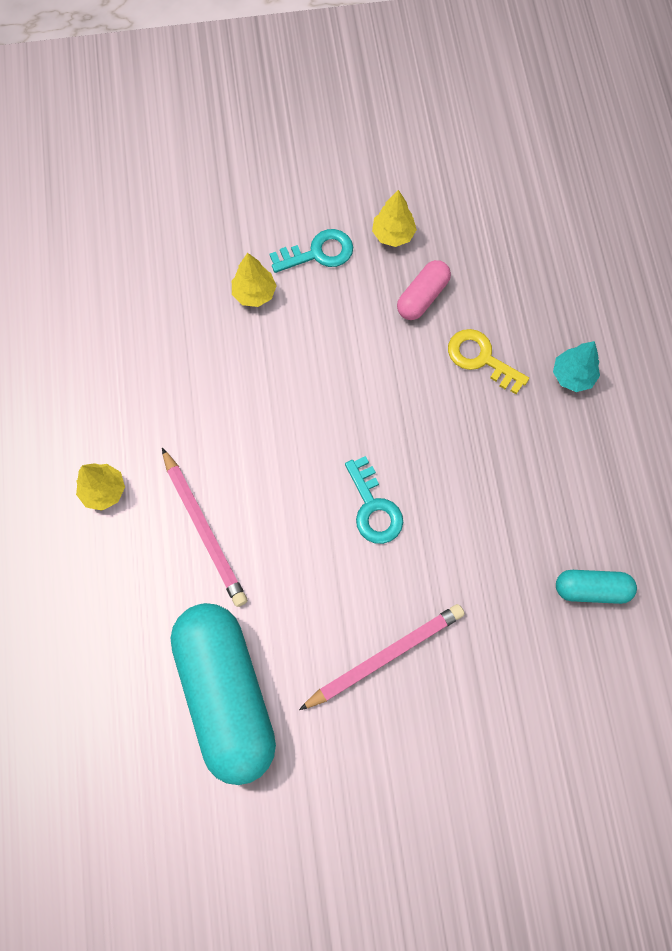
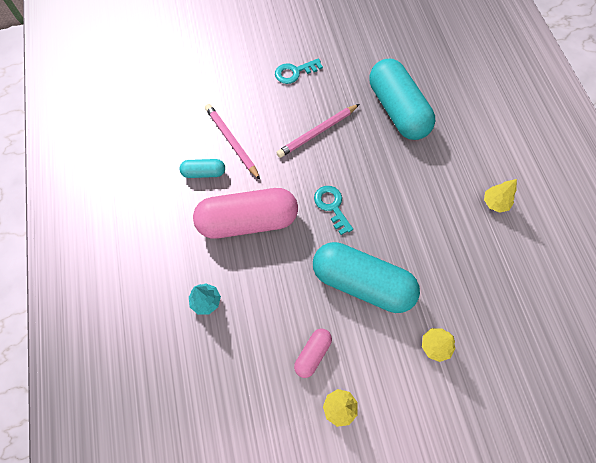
camera: 175 degrees right, 5 degrees down
pink pencil [162,448,247,607] -> pink pencil moved to [205,104,260,180]
turquoise key [270,229,353,273] -> turquoise key moved to [275,58,323,84]
yellow key [448,329,529,394] -> none
none -> pink capsule [193,188,298,239]
none -> turquoise capsule [313,242,420,313]

